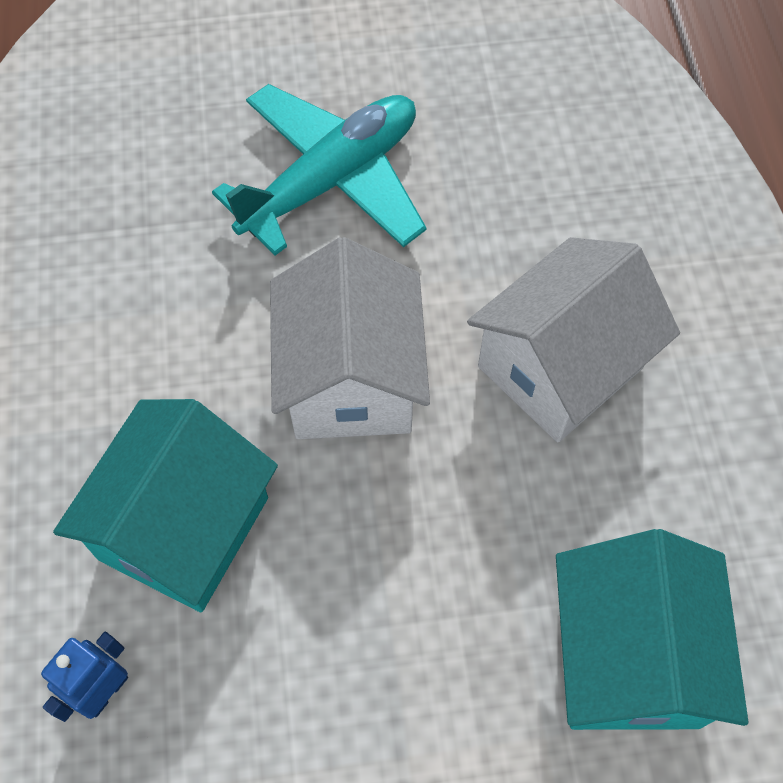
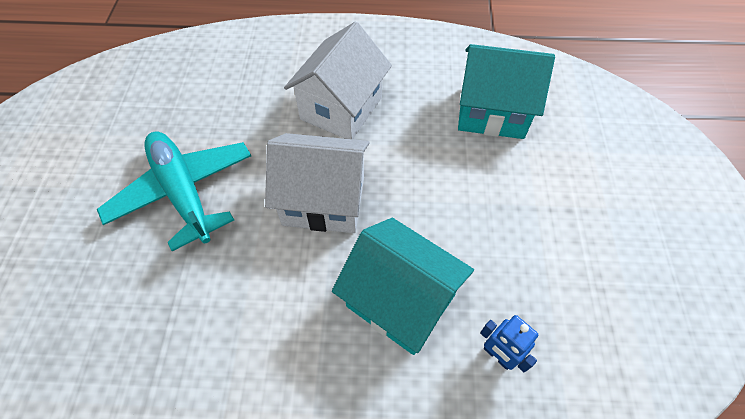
camera: 80 degrees left, 5 degrees down
white house [467,237,680,442] -> white house turned 60 degrees clockwise [284,22,392,139]

